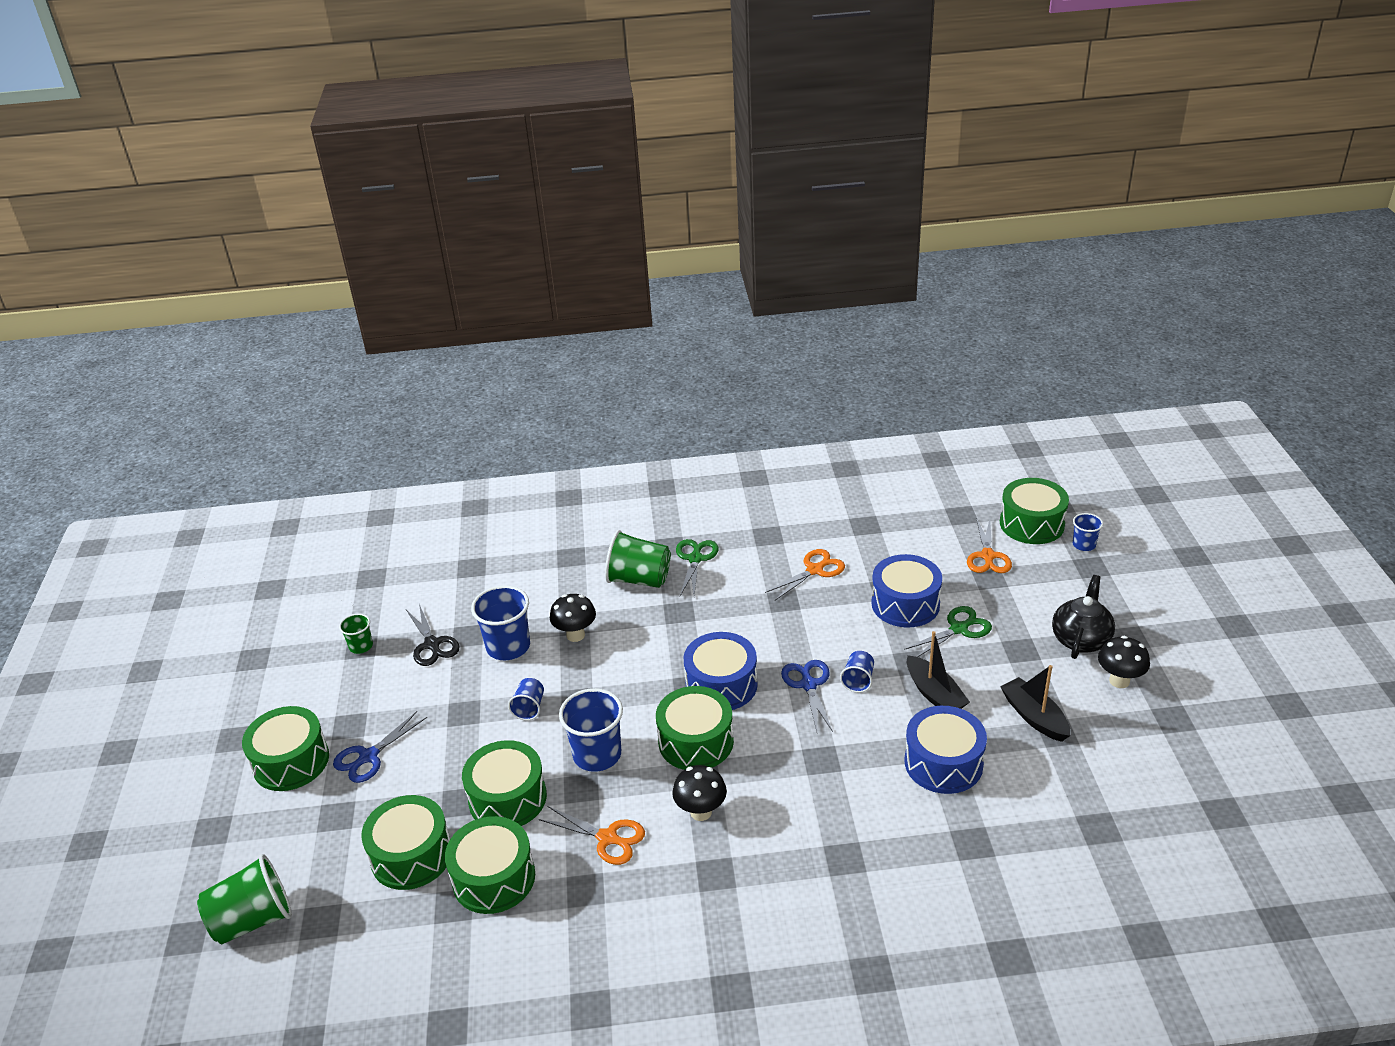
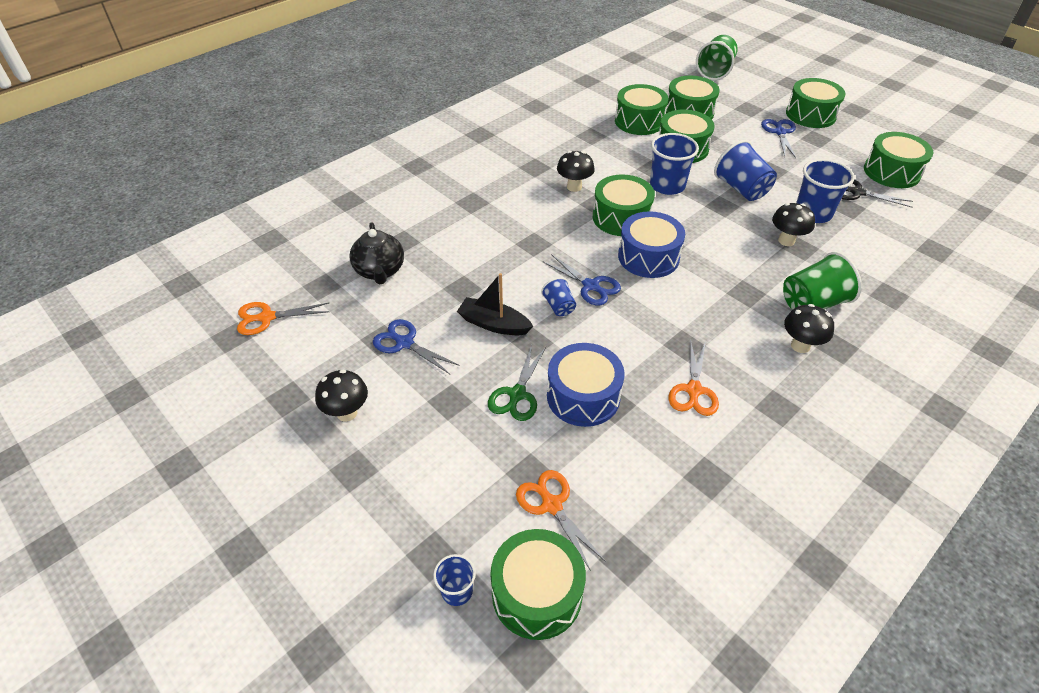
camera: 140 degrees right, 10 degrees up
green cup [339,614,373,654] -> green drum [864,132,934,188]
blue cup [508,678,544,721] -> blue cup [714,140,777,201], size x1.84
orange scissors [539,806,645,865] -> orange scissors moved to [237,302,330,335]
green scissors [676,539,719,596] -> black mushroom [784,304,834,353]
blue drum [905,706,987,794] -> none
black boat [1000,665,1070,742] -> blue scissors [373,319,460,374]
black teapot [1052,575,1115,659] -> black teapot moved to [349,223,404,284]

